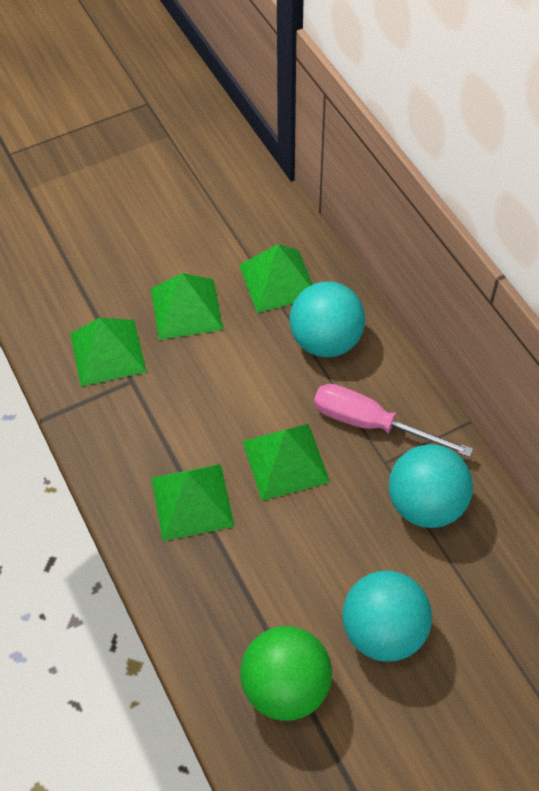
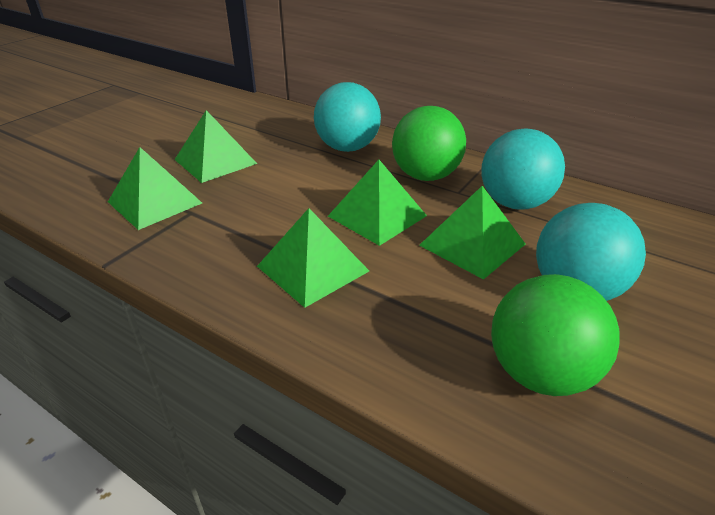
camera: 30 degrees left, 20 degrees down
green pyramid [239,244,313,313] -> green pyramid moved to [419,186,526,280]
pink screwdriver [314,384,473,457] -> green ball [392,106,466,181]

